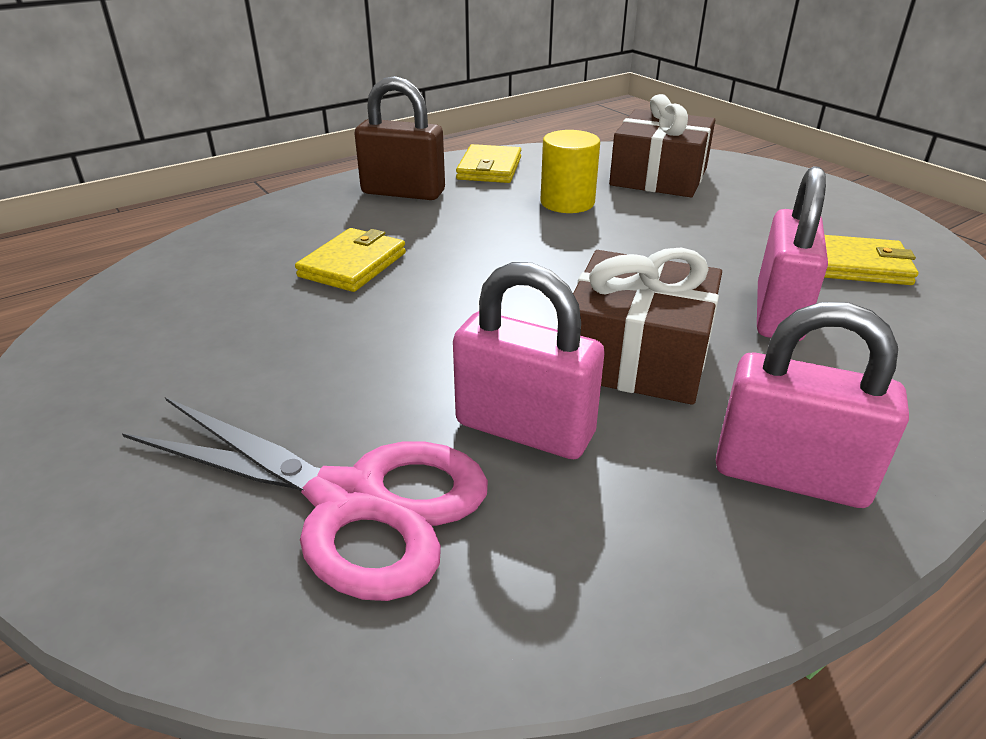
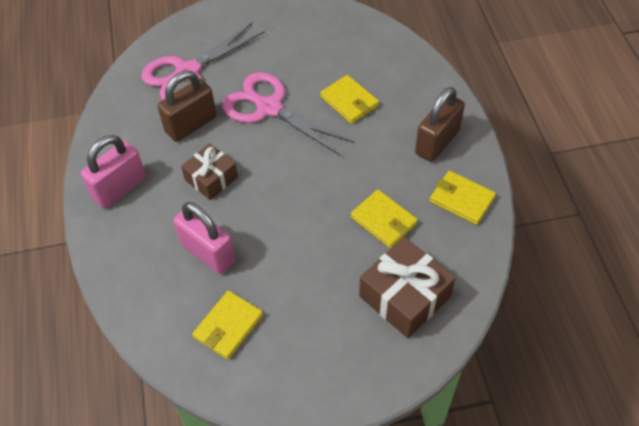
camera: 115 degrees right, 20 degrees up
pink padlock [453,262,605,459] -> brown padlock [158,71,217,142]
yellow cylinder [540,130,600,213] -> yellow wallet [351,189,418,248]
brown gift [573,247,722,405] -> brown gift [181,143,238,200], size x0.65
none -> pink scissors [222,72,354,156]

